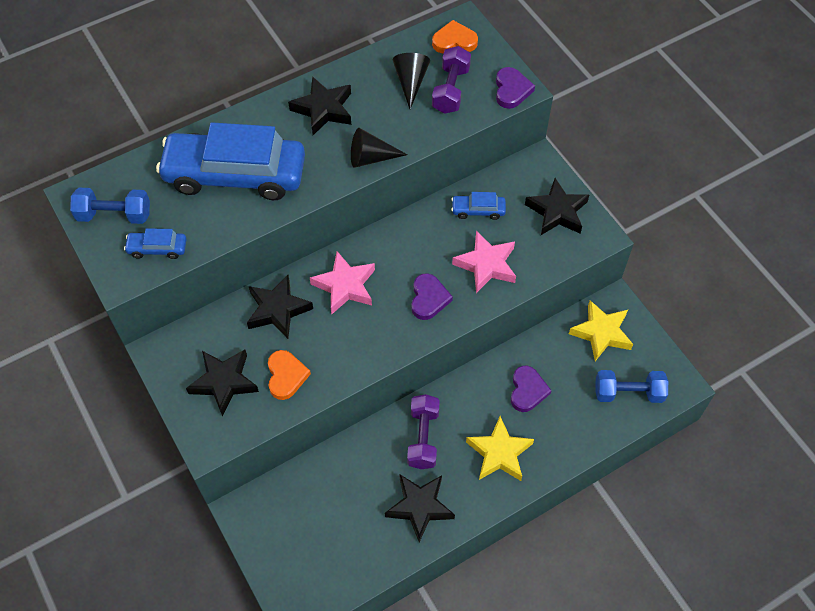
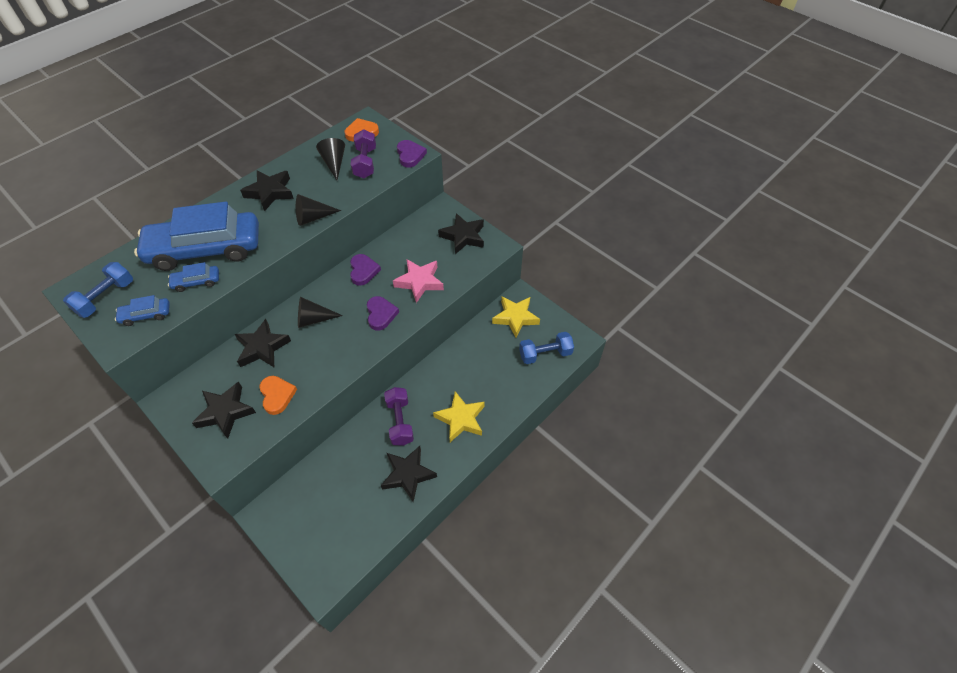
camera: 15 degrees left, 5 degrees down
blue dumbbell [70,188,150,224] -> blue dumbbell turned 45 degrees counterclockwise [63,262,133,318]
pink star [310,251,375,314] -> black cone [298,297,343,328]
blue car [451,192,506,220] -> blue car moved to [168,262,219,292]
purple heart [511,366,552,412] -> purple heart moved to [350,254,381,286]

